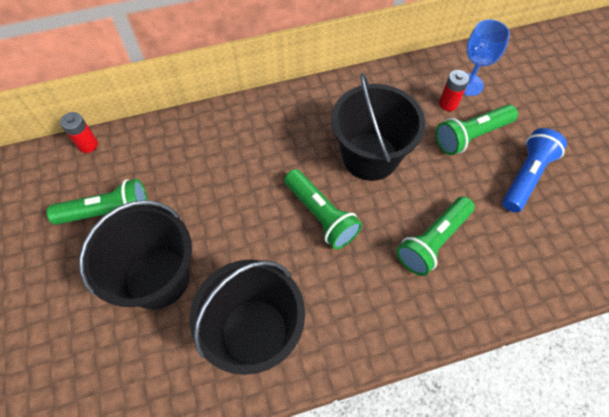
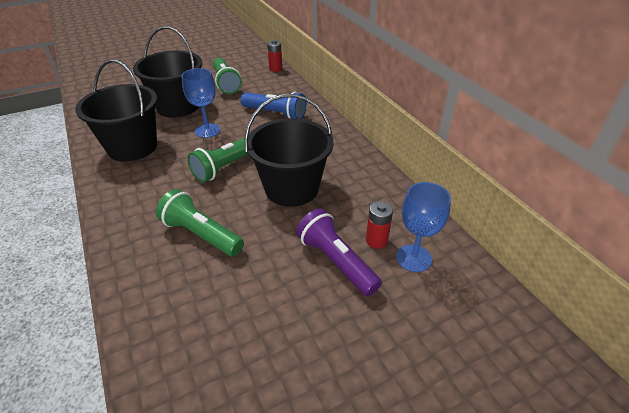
camera: 80 degrees right, 20 degrees down
green flashlight [436,105,518,155] -> purple flashlight [296,209,382,296]
blue flashlight [502,128,567,213] -> blue flashlight moved to [241,92,306,119]
none -> blue goblet [182,68,220,138]

